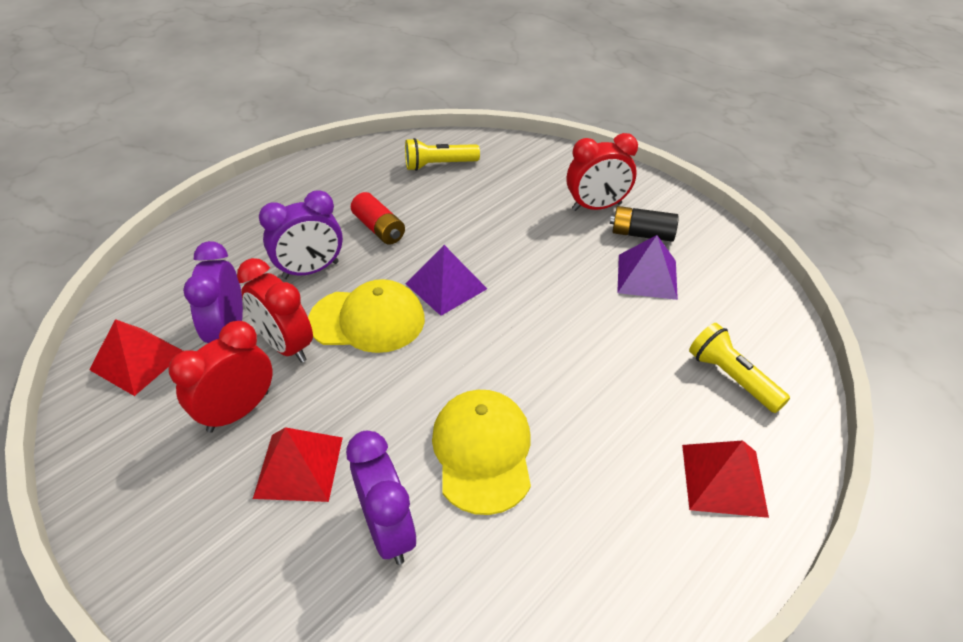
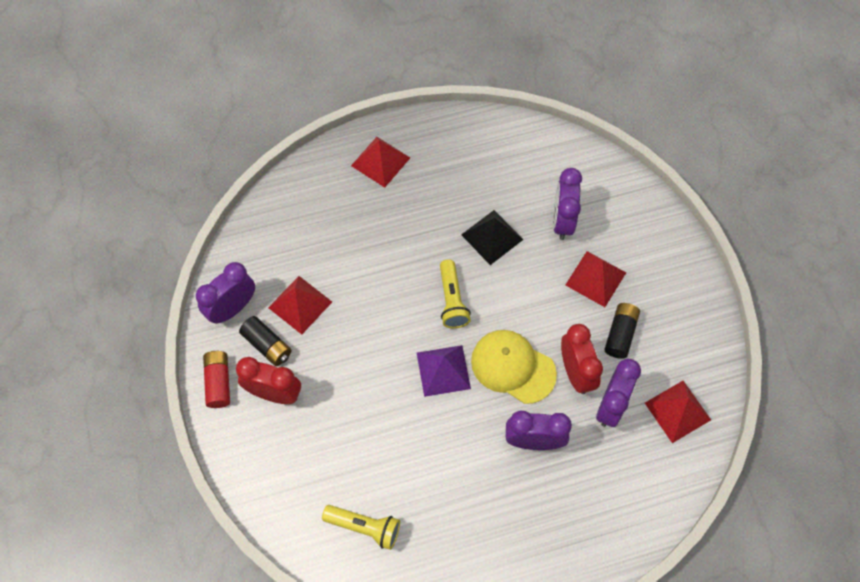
camera: 150 degrees left, 20 degrees up
red clock [169,321,273,433] -> black battery [604,303,640,359]
red battery [351,192,405,245] -> red battery moved to [203,350,230,408]
yellow cap [432,390,531,515] -> black pyramid [461,210,523,265]
purple pyramid [617,235,678,300] -> red pyramid [268,276,332,335]
yellow flashlight [689,323,790,413] -> yellow flashlight moved to [440,259,471,328]
none -> purple clock [196,262,255,324]

